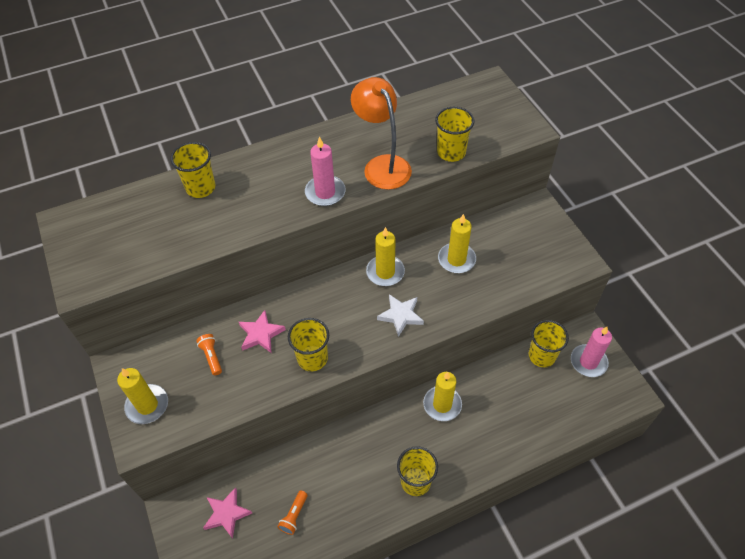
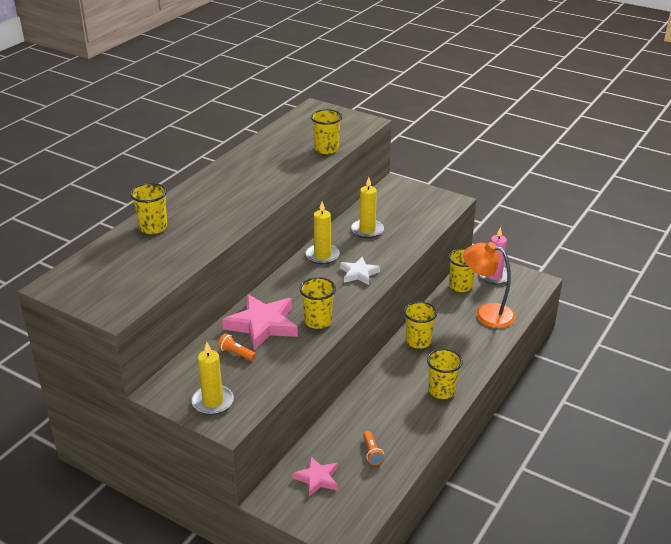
camera: 35 degrees left, 20 degrees down
pink star [239,310,286,353] -> pink star [222,294,298,350], size x1.73
pink candle [305,136,345,206] -> none
orange lamp [351,77,412,190] -> orange lamp moved to [463,242,516,328]
yellow candle [423,372,462,421] -> yellow cup [404,301,437,349]

